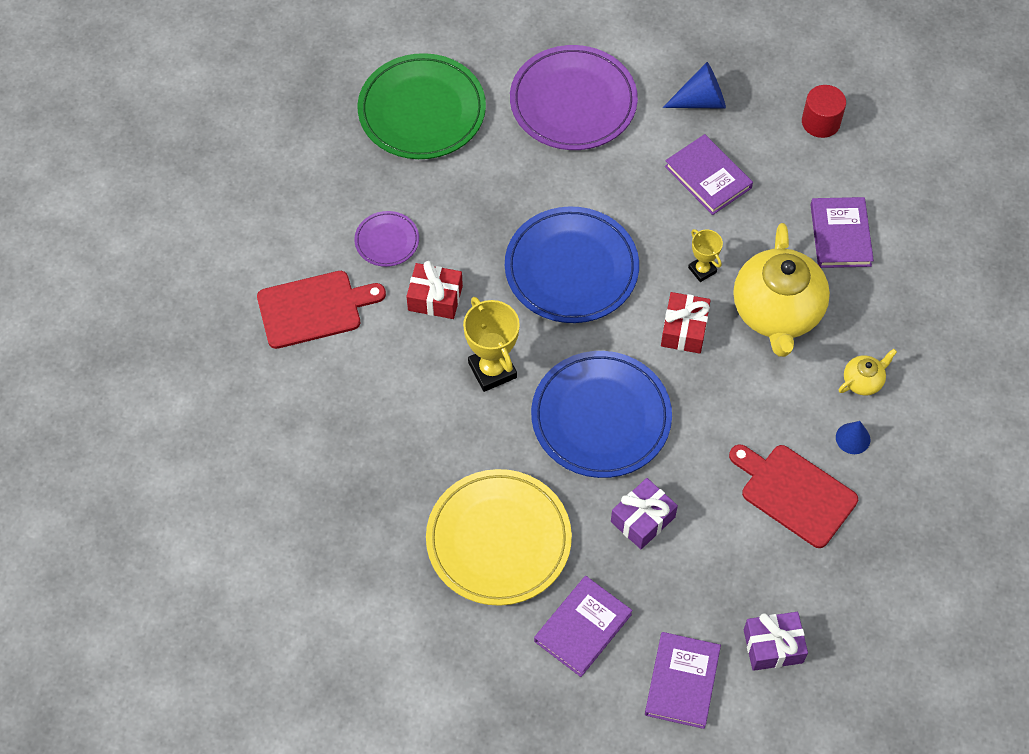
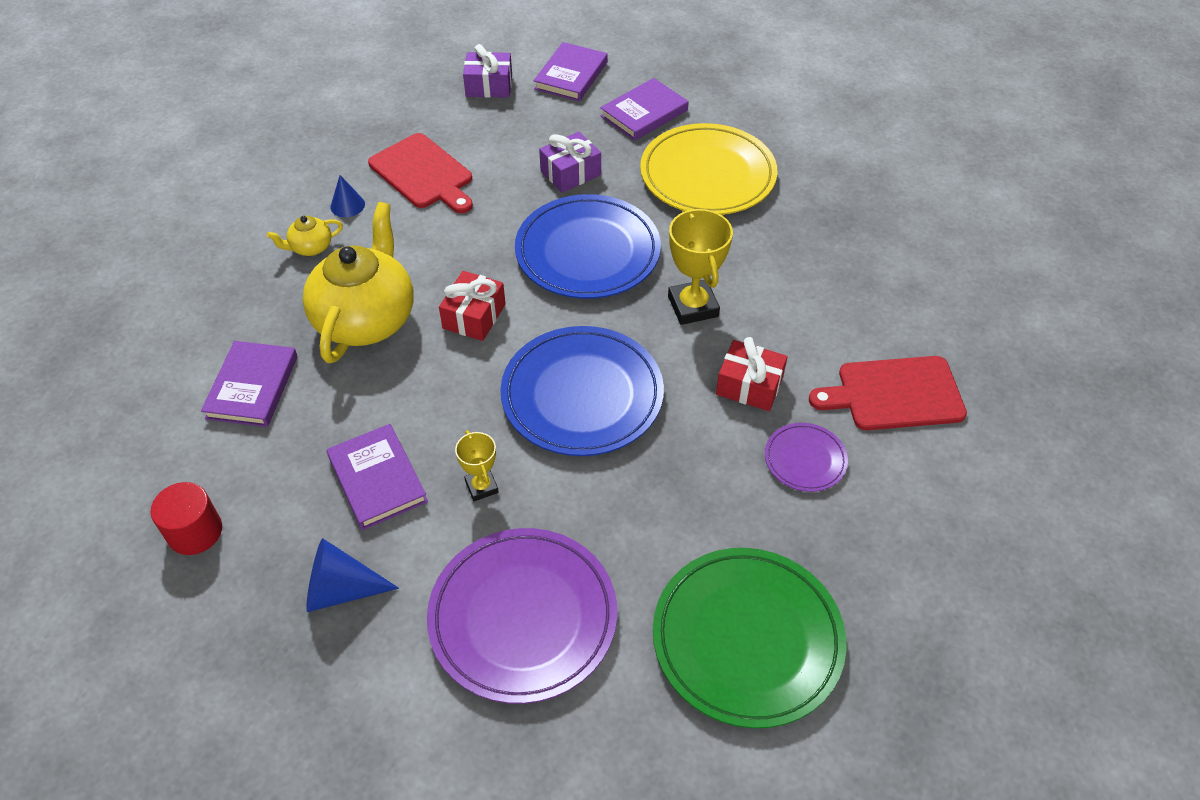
camera: 170 degrees left, 10 degrees down
yellow trophy [688,229,723,282] -> yellow trophy moved to [455,430,499,501]

